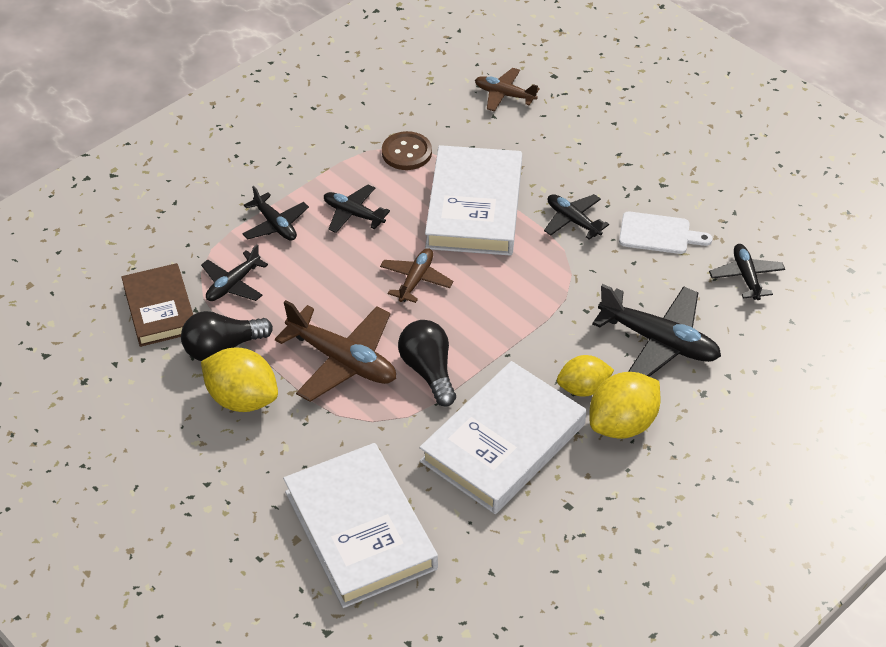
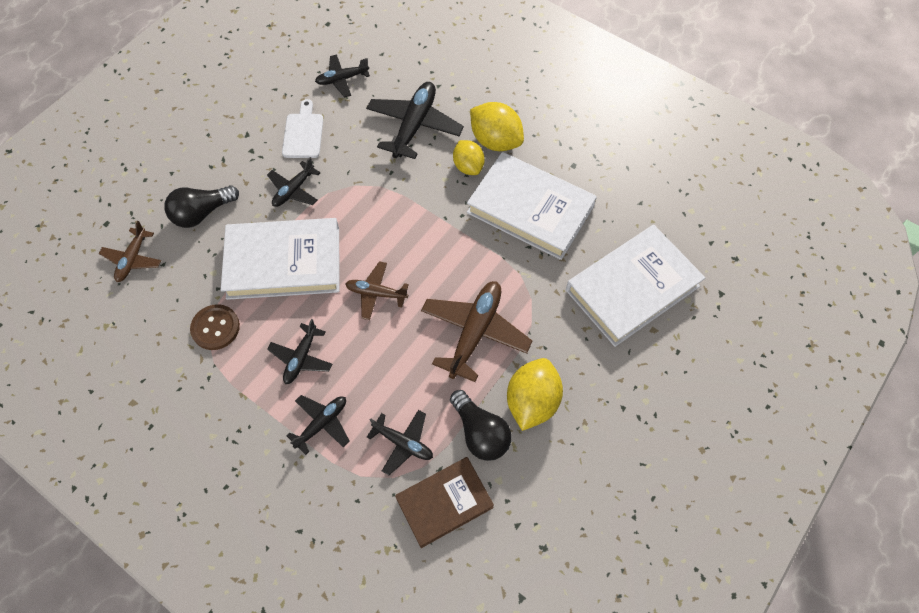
camera: 100 degrees left, 15 degrees up
black light bulb [398,320,456,407] -> black light bulb moved to [164,185,239,228]

